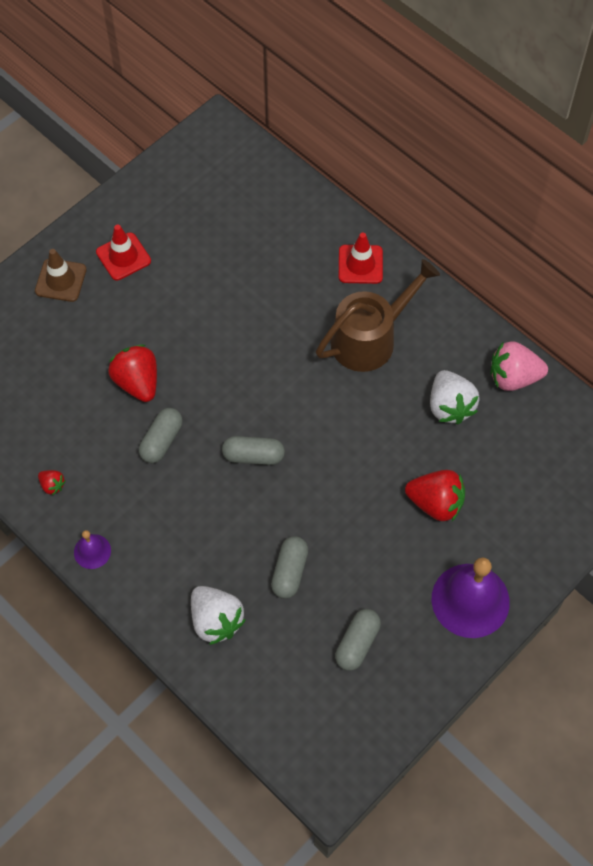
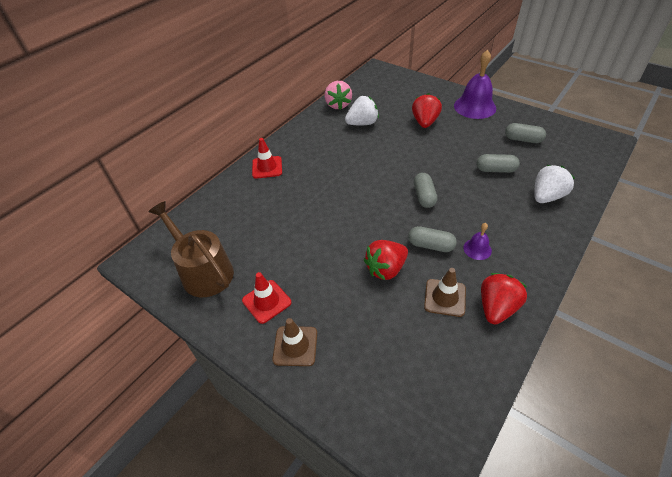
camera: 95 degrees left, 15 degrees down
red strawberry [38,470,66,495] -> red strawberry [481,273,527,325], size x2.05
purple bell [74,530,111,569] -> purple bell moved to [463,223,492,260]
brown watering can [316,259,440,372] -> brown watering can moved to [148,201,234,297]
none -> brown traffic cone [424,268,466,317]

